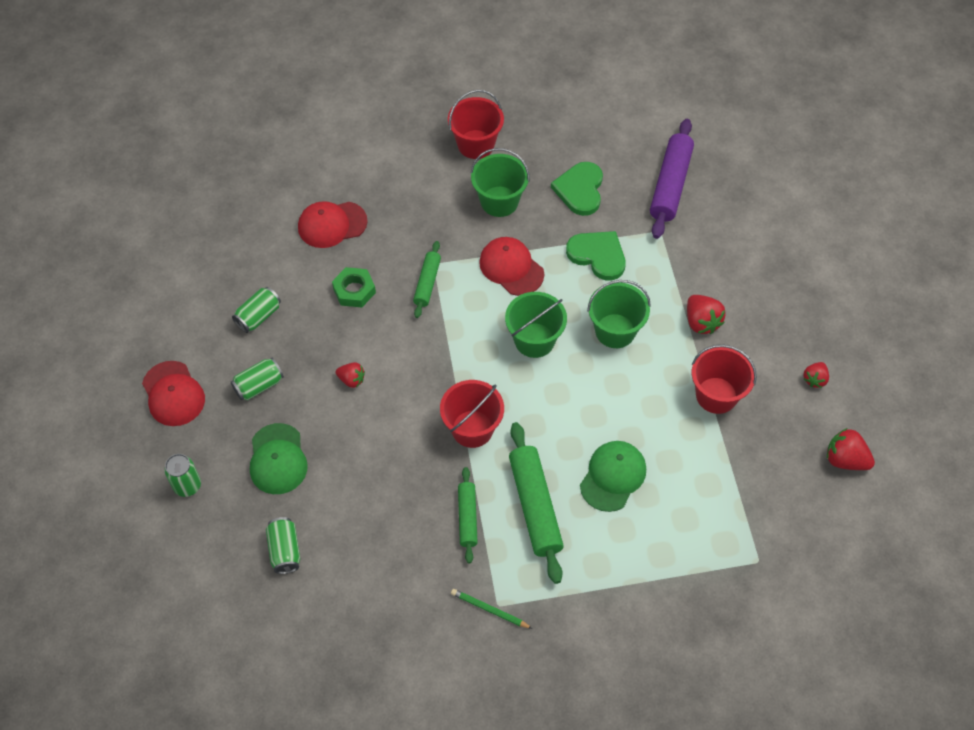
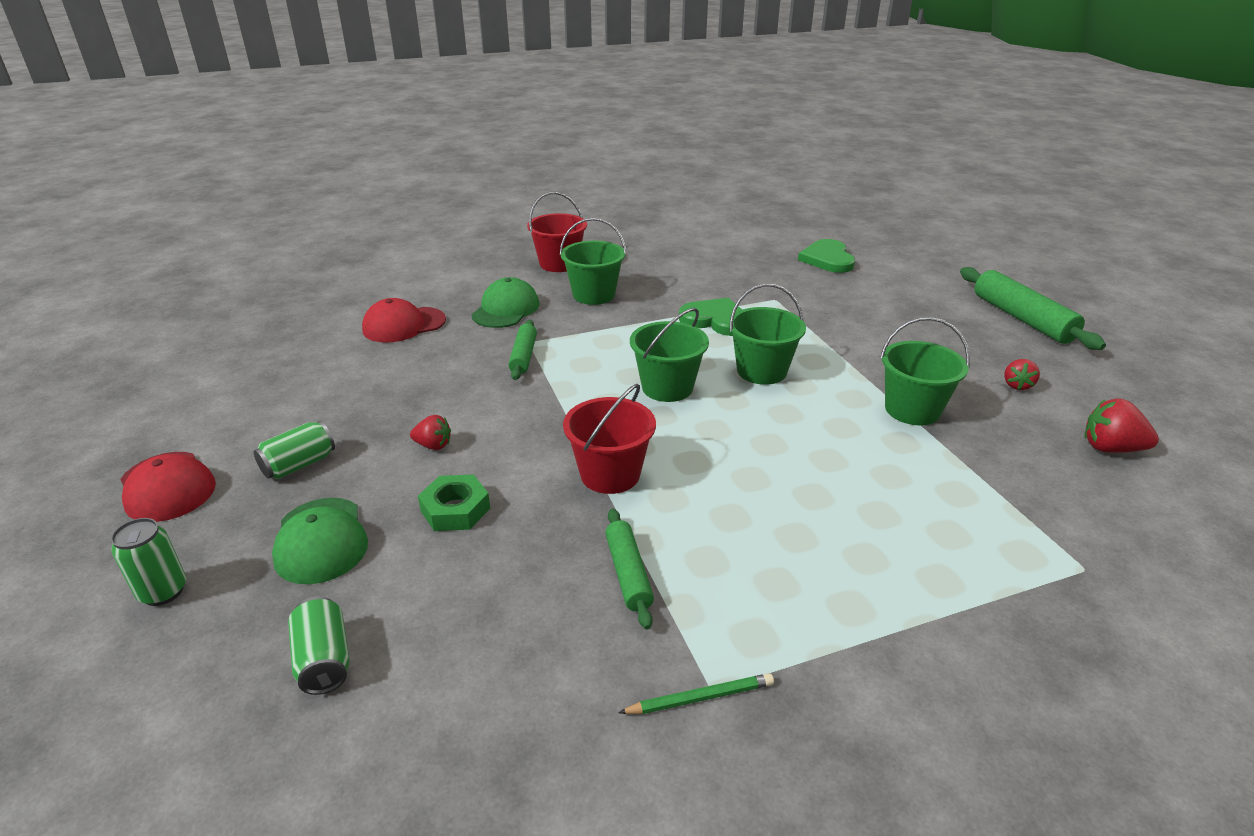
camera: 10 degrees left, 25 degrees down
green can [232,287,281,333] -> none
green nut [332,267,376,307] -> green nut moved to [418,474,490,531]
green pencil [451,589,533,629] -> green pencil turned 150 degrees clockwise [618,673,774,714]
red cap [479,237,544,296] -> none
green rolling pin [509,422,564,584] -> green rolling pin moved to [960,267,1106,350]
green heart [551,162,603,216] -> green heart moved to [798,239,855,273]
green cap [580,441,646,512] -> green cap moved to [471,277,540,328]
purple rolling pin [650,119,694,239] -> none
red strawberry [687,295,726,334] -> none
red bucket [692,345,757,414] -> green bucket [880,317,970,426]

